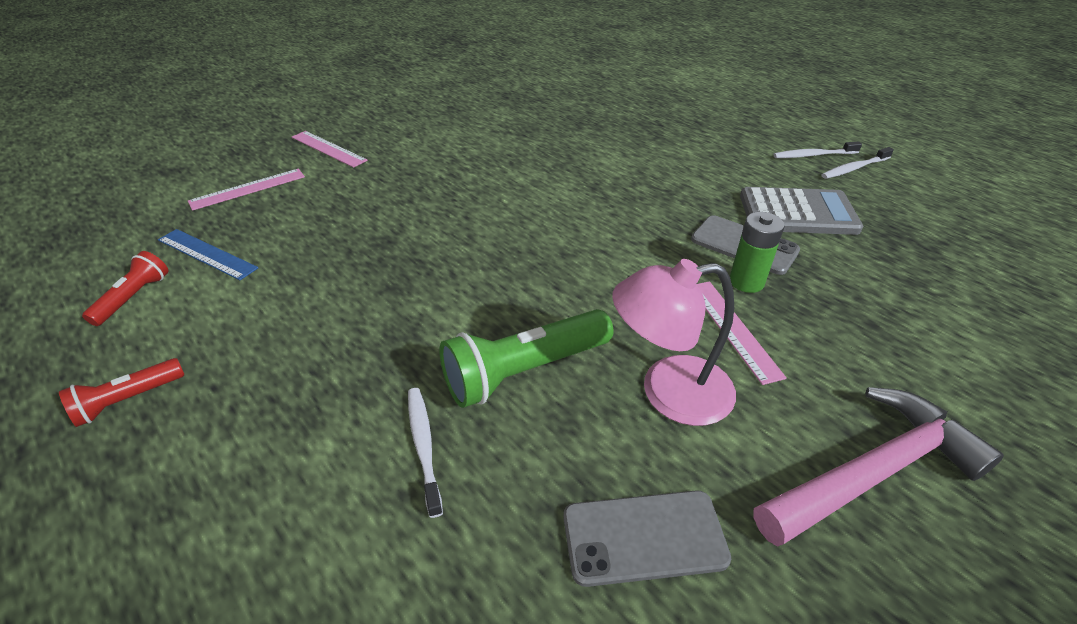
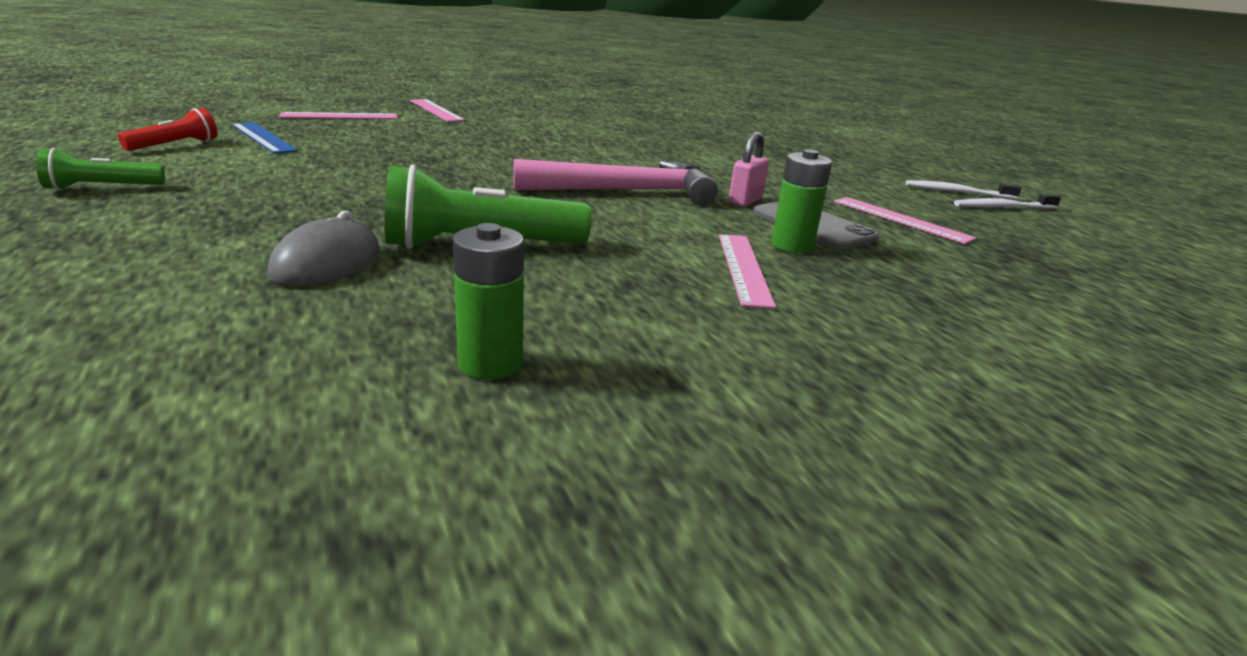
camera: 15 degrees right, 15 degrees down
red flashlight [59,358,184,427] -> green flashlight [36,148,165,191]
white toothbrush [408,388,443,518] -> grey mouse [268,211,380,286]
grey phone [563,490,731,587] -> green battery [453,223,524,379]
pink lamp [612,259,736,426] -> none
grey calculator [740,187,863,235] -> pink ruler [834,197,976,244]
pink hammer [753,387,1004,547] -> pink hammer moved to [514,159,718,206]
none -> pink padlock [729,132,769,207]

